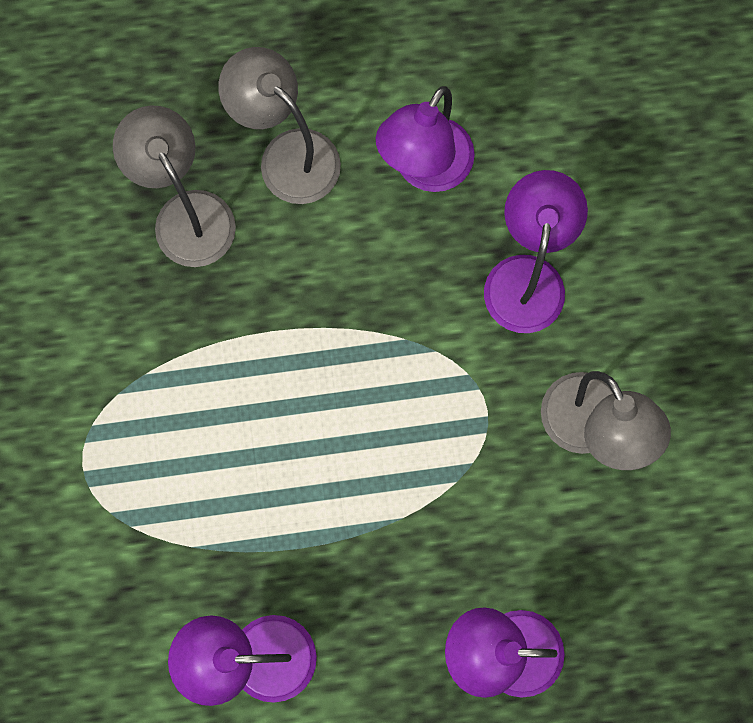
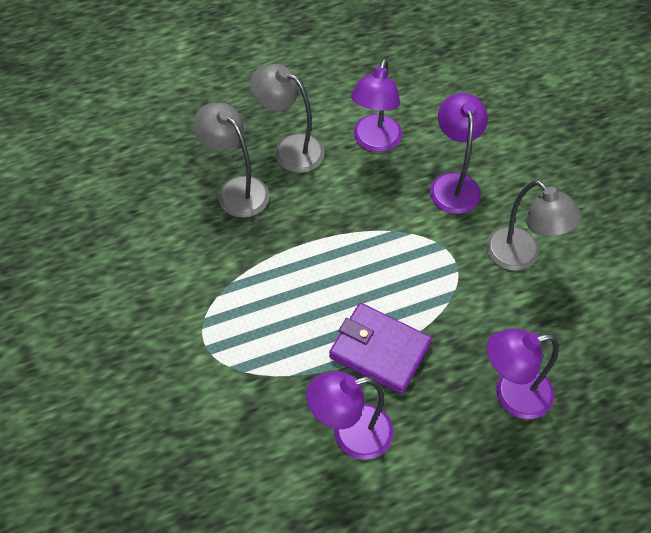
camera: 15 degrees left, 20 degrees down
none -> purple wallet [329,303,432,394]

